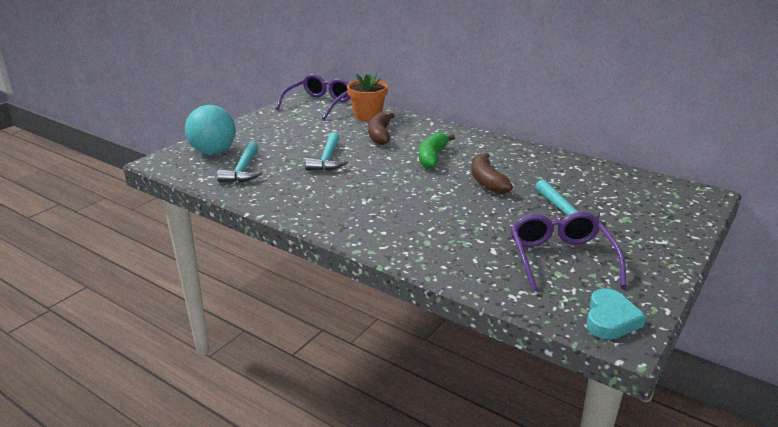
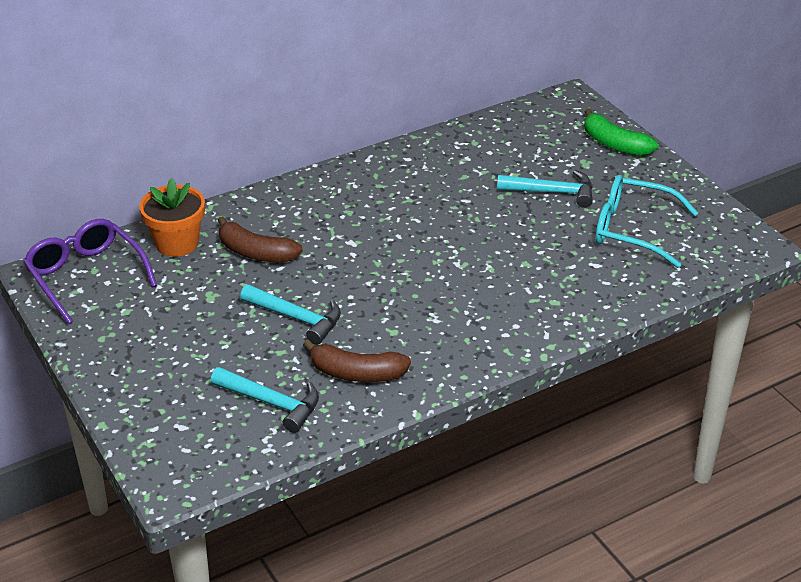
camera: 65 degrees left, 10 degrees up
turquoise ball [185,105,236,154] -> none
green banana [419,132,455,169] -> green banana moved to [584,109,658,156]
brown banana [471,153,513,194] -> brown banana moved to [303,339,411,382]
purple glasses [511,212,626,292] -> turquoise glasses [595,175,698,268]
turquoise heart [586,288,646,339] -> none

